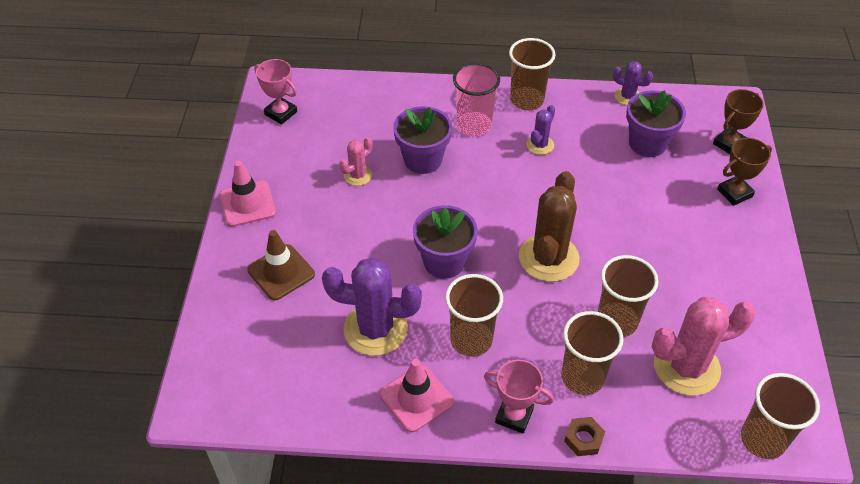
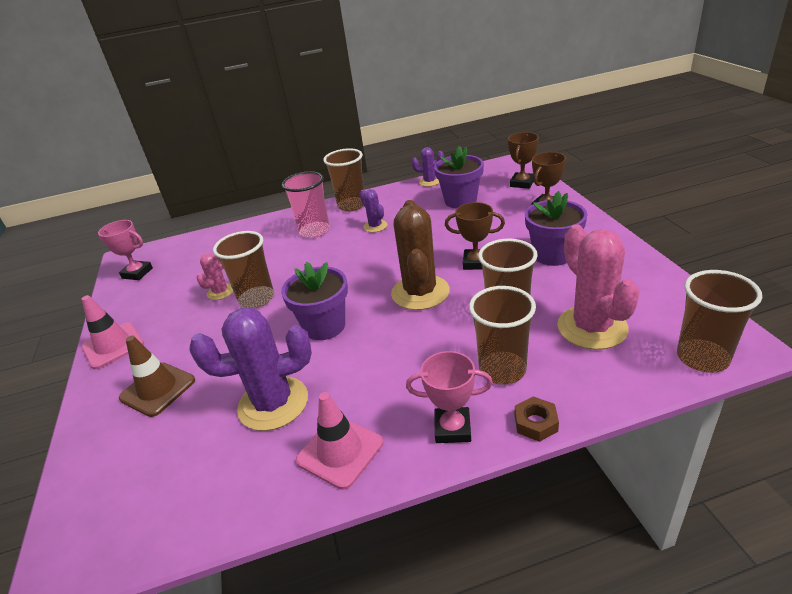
camera: 15 degrees left, 15 degrees down
purple flower pot [393,106,452,174] -> purple flower pot moved to [525,191,588,266]
brown cup [445,274,503,357] -> brown cup moved to [213,231,274,308]
purple cactus [526,105,555,155] -> purple cactus turned 45 degrees counterclockwise [360,189,387,232]
pink cactus [652,297,756,396] -> pink cactus turned 75 degrees counterclockwise [557,224,640,350]
none -> brown trophy [445,202,505,270]

